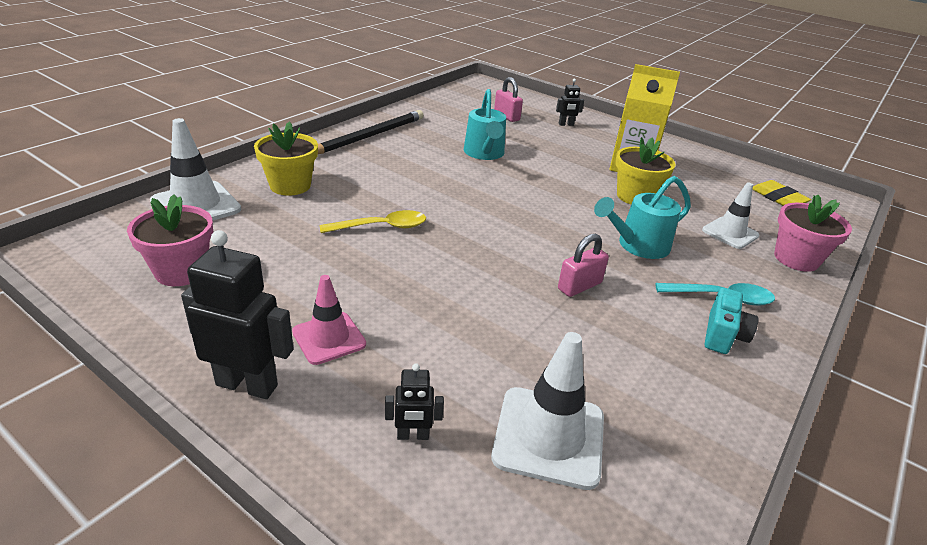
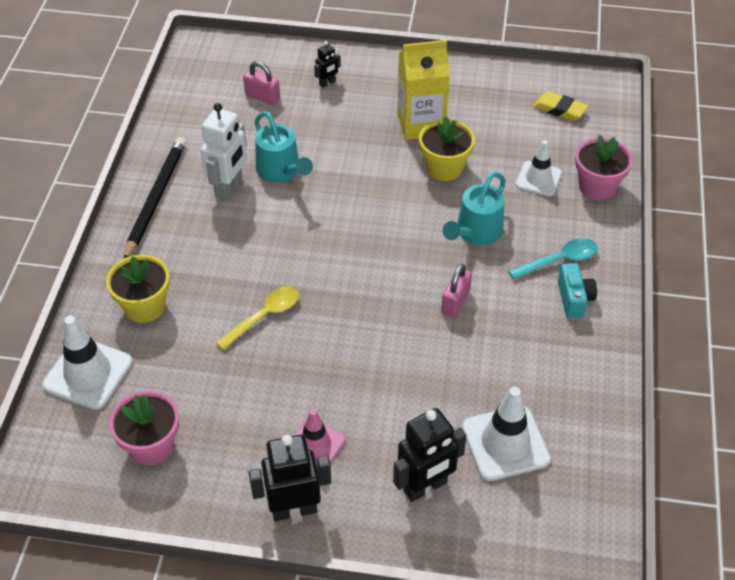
camera: 25 degrees left, 15 degrees up
black robot [385,363,444,440] -> black robot [393,408,467,502], size x1.95
none -> white robot [201,103,247,201]

